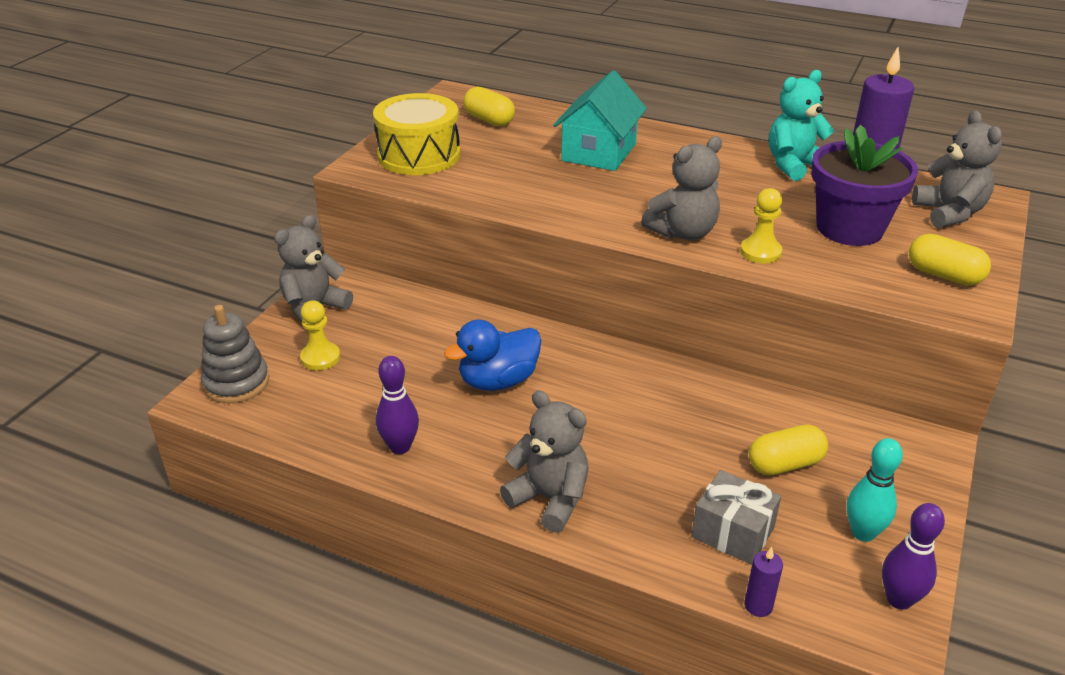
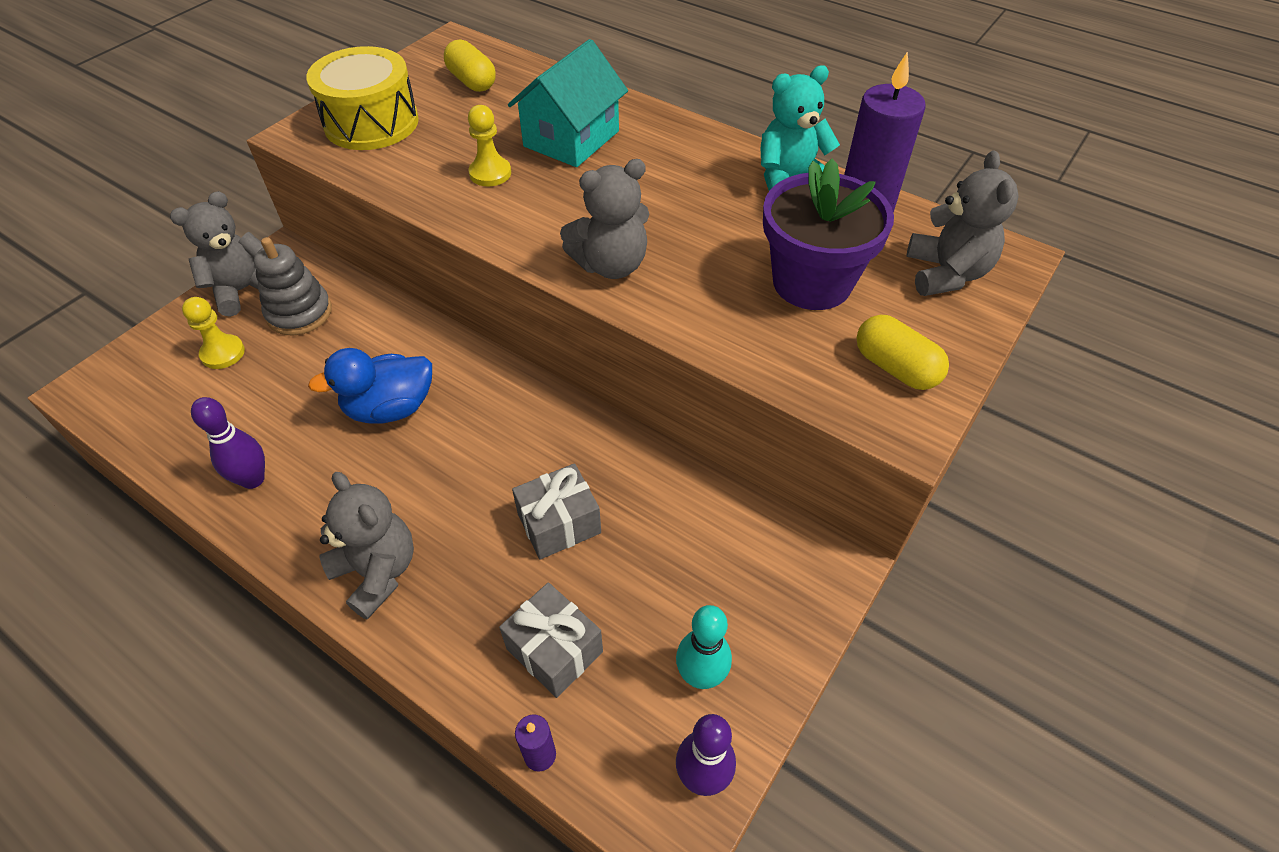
camera: 10 degrees right, 15 degrees up
grey stacking toy [201,305,269,403] -> grey stacking toy moved to [254,237,332,335]
yellow pawn [740,188,782,263] -> yellow pawn moved to [468,105,511,186]
yellow capsule [749,424,828,475] -> none
none -> grey gift [512,463,601,559]

